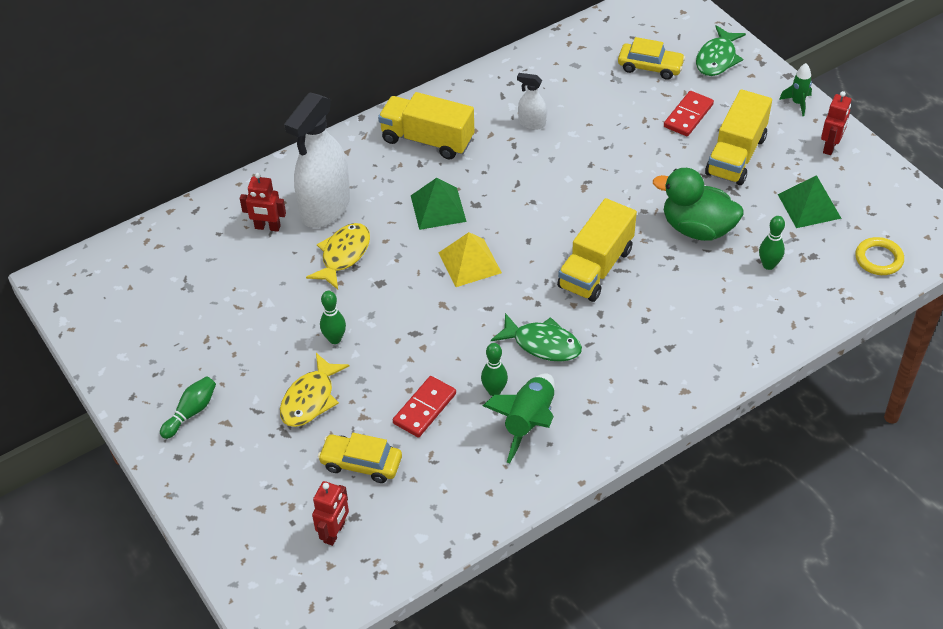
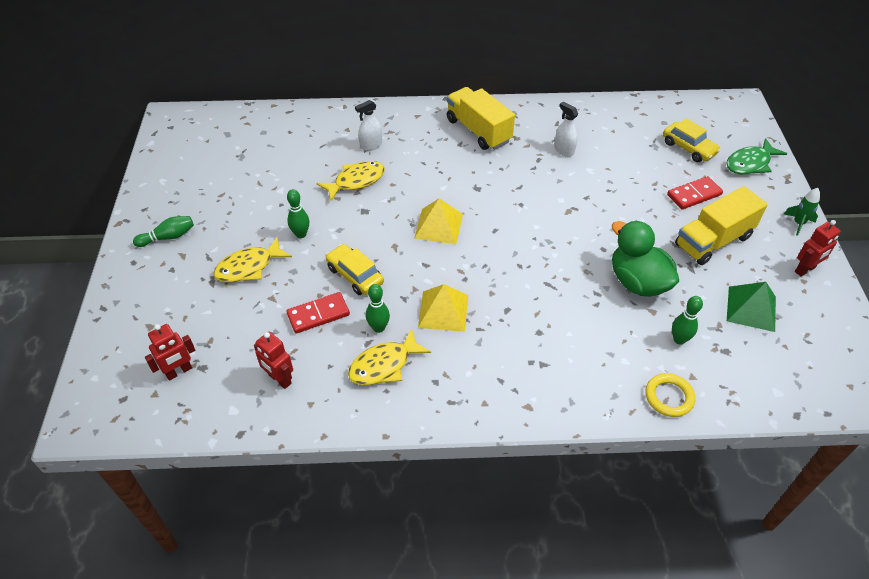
camera: 30 degrees right, 0 degrees up
red robot [240,173,286,232] -> red robot moved to [254,332,293,389]
white spray bottle [284,93,350,228] -> white spray bottle [355,100,382,151], size x0.45
yellow car [318,433,402,483] -> yellow car moved to [326,244,384,295]
green pyramid [411,178,467,230] -> none
green rocket [483,373,555,463] -> yellow fish [348,328,431,385]
green fish [491,313,582,362] -> yellow pyramid [418,284,468,332]
yellow truck [557,198,637,302] -> none
yellow ring [855,237,904,275] -> yellow ring moved to [645,373,695,417]

